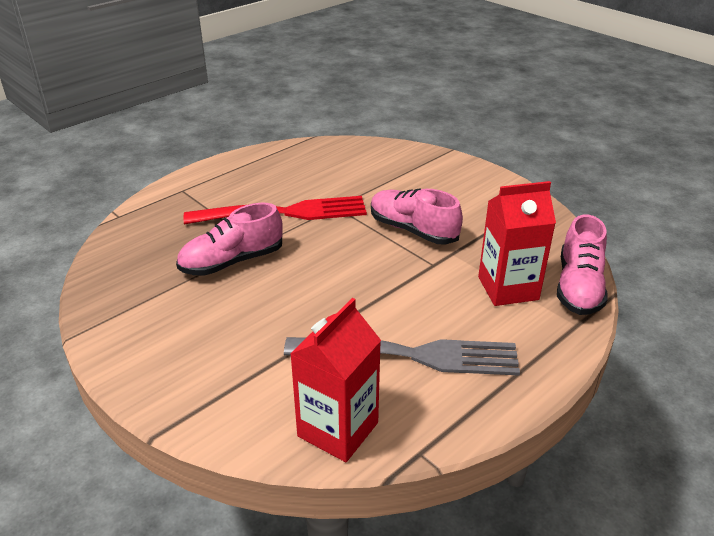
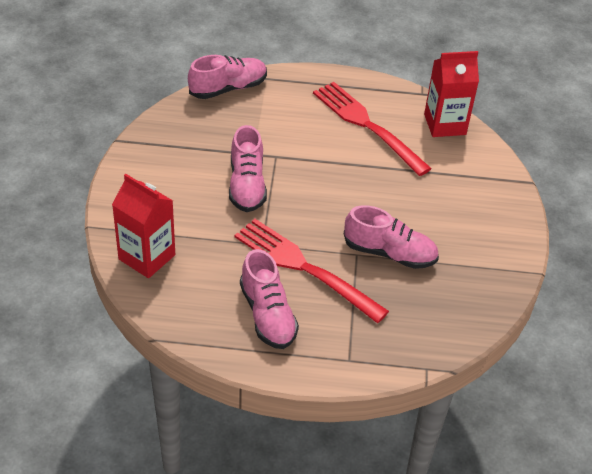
camera: 135 degrees left, 10 degrees up
grey fork [284,337,520,376] -> red fork [313,82,432,176]
red carton [478,181,556,306] -> red carton moved to [112,174,175,278]
none -> pink shoe [240,249,299,349]

